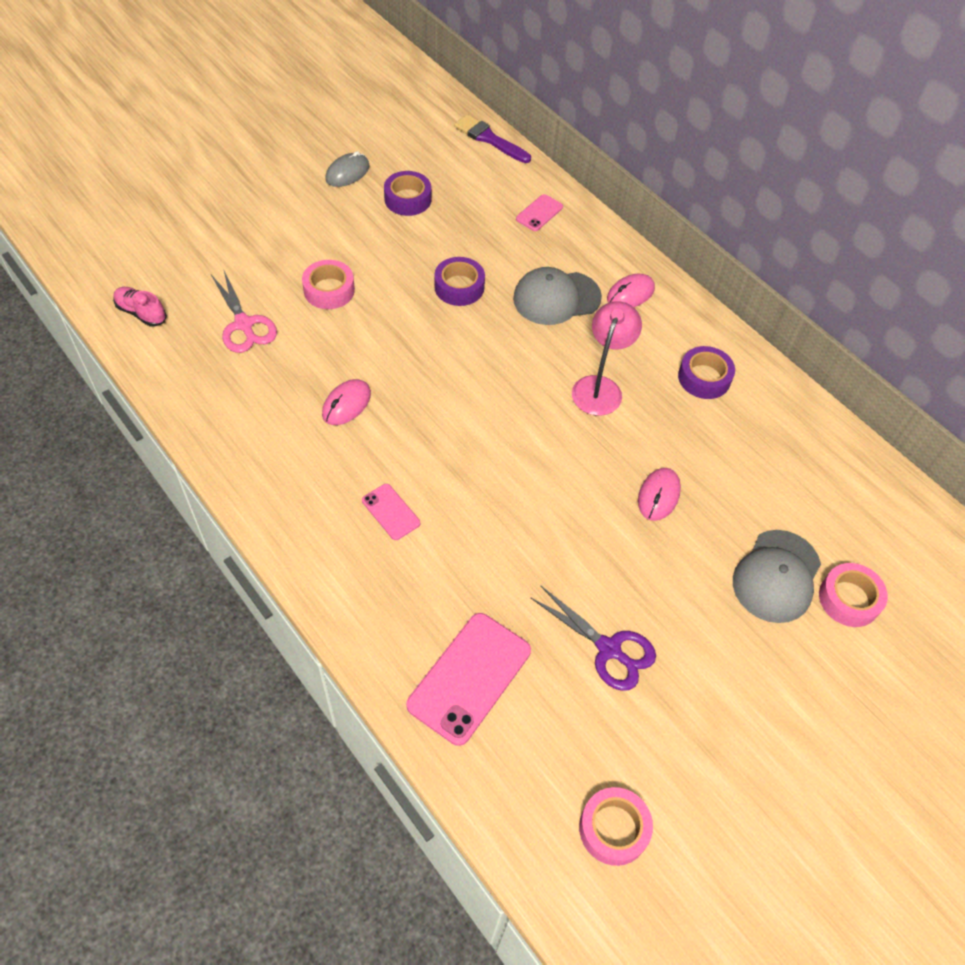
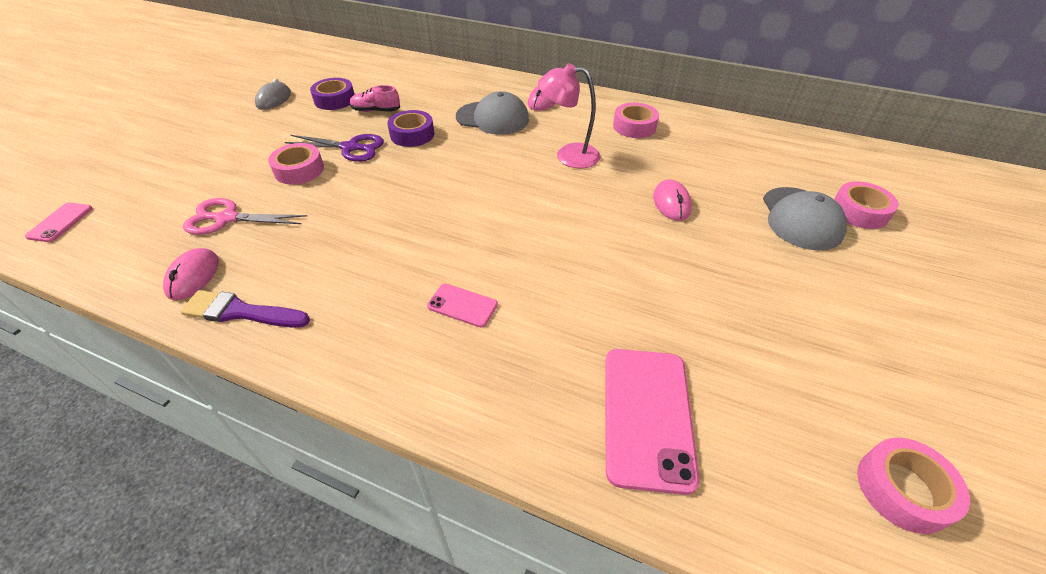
camera: 25 degrees left, 10 degrees down
pink shoe [113,287,167,327] -> pink shoe moved to [350,85,400,112]
pink scissors [211,271,277,353] -> pink scissors turned 150 degrees clockwise [183,198,307,235]
pink mouse [322,379,371,425] -> pink mouse moved to [163,248,219,300]
purple brush [454,114,531,163] -> purple brush moved to [180,290,310,328]
grey cap [513,267,602,325] -> grey cap turned 120 degrees counterclockwise [456,91,529,135]
pink phone [516,194,563,231] -> pink phone moved to [25,203,93,242]
purple scissors [530,586,656,691] -> purple scissors moved to [285,134,384,162]
pink lamp [572,301,642,415] -> pink lamp turned 75 degrees counterclockwise [538,63,601,168]
purple tape [678,346,735,399] -> pink tape [613,103,659,138]

